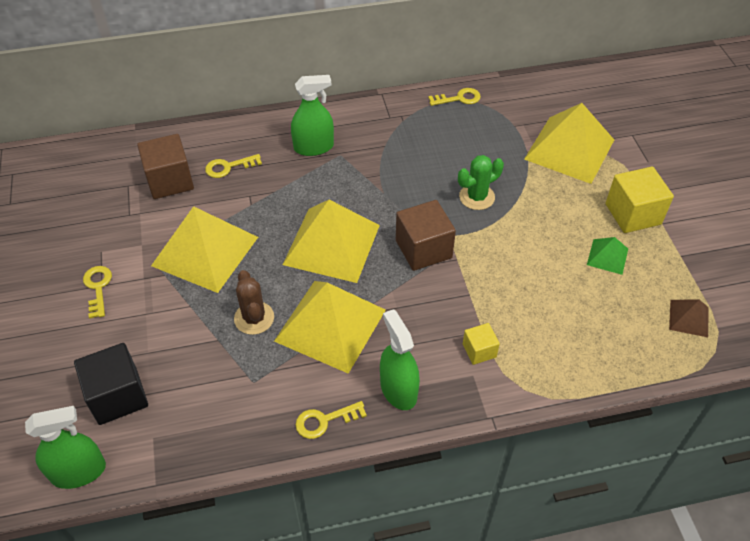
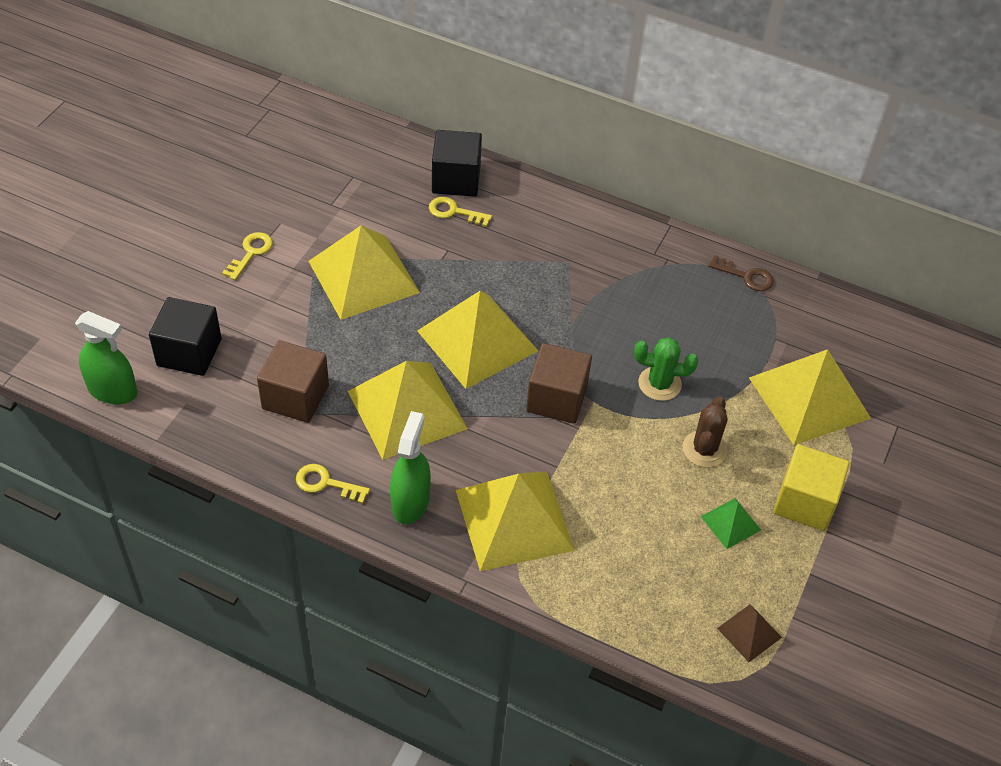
camera: 35 degrees right, 0 degrees up
brown cube [137,134,194,199] -> brown cube moved to [257,340,329,423]
brown cactus [234,270,274,335] -> brown cactus moved to [682,396,727,468]
green spray bottle [291,75,334,156] -> none
yellow key [428,88,481,106] -> brown key [708,255,774,291]
yellow cube [463,323,500,365] -> yellow pyramid [456,471,575,571]
none -> black cube [432,130,482,197]

